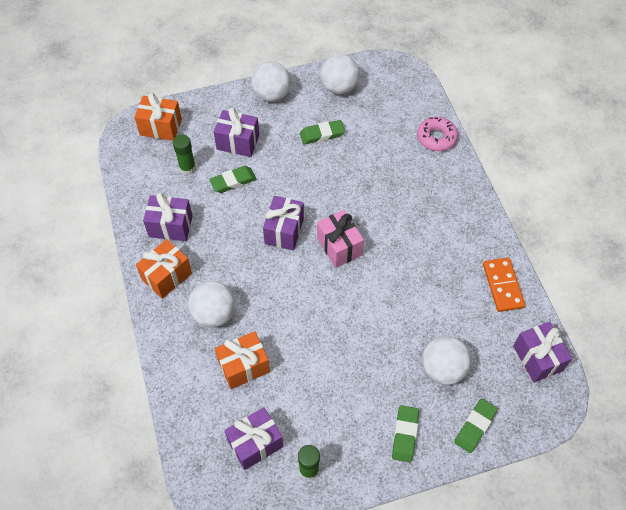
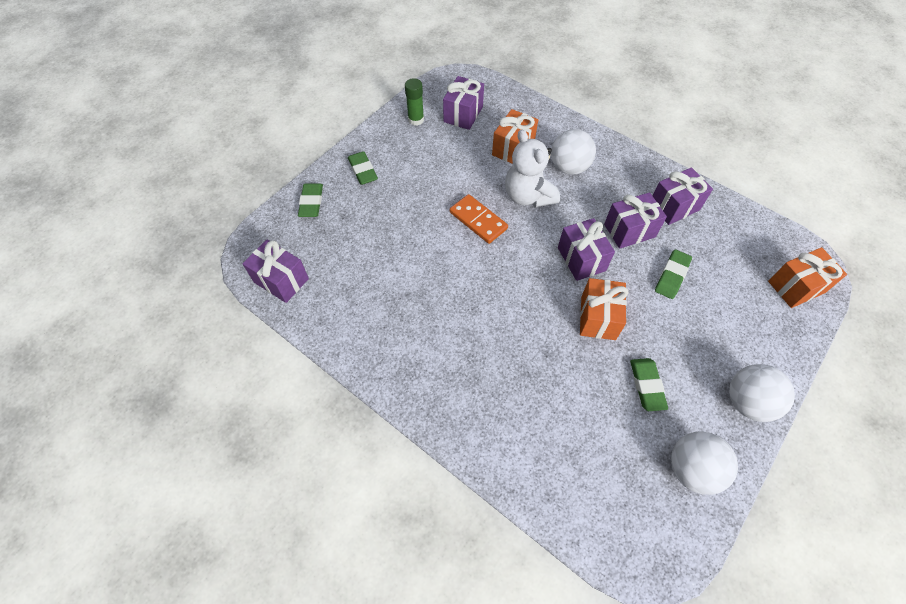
camera: 145 degrees right, 0 degrees up
orange gift [136,239,192,299] -> orange gift moved to [580,278,628,340]
green glue stick [173,134,196,175] -> none
purple gift [214,108,259,157] -> purple gift moved to [604,192,667,249]
green eraser [300,120,345,145] -> green eraser turned 45 degrees counterclockwise [630,358,668,411]
pink gift [317,210,364,268] -> none
pink donut [417,117,458,151] -> none
white ball [422,336,471,385] -> none
orange domino [483,258,525,312] -> orange domino moved to [450,194,508,244]
none -> white teddy bear [505,130,560,208]

